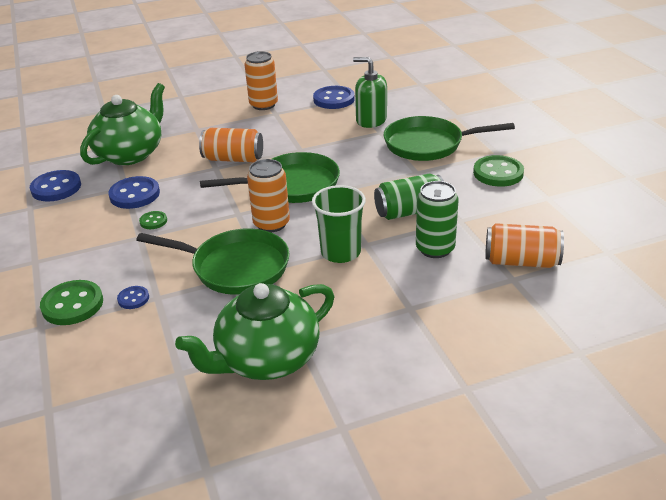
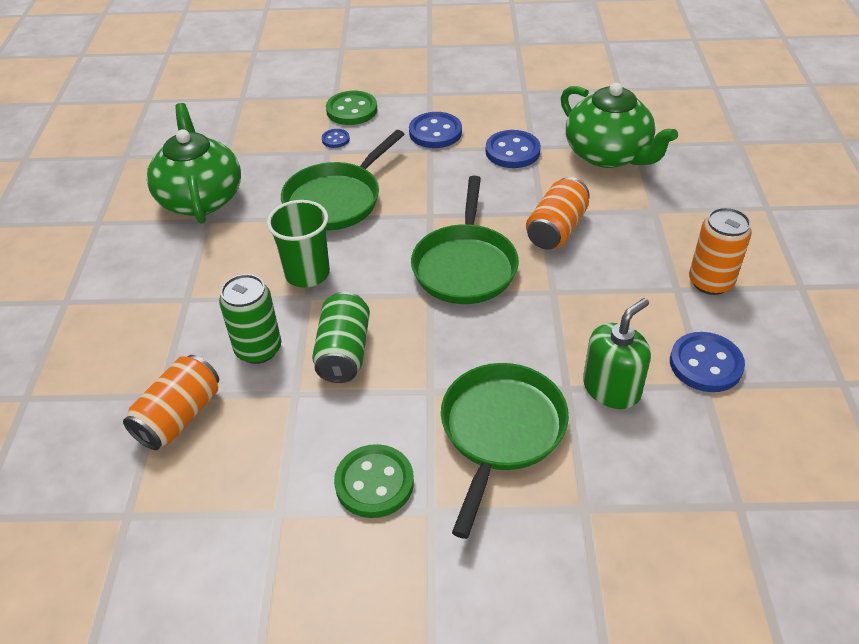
camera: 110 degrees right, 10 degrees up
blue button [30,170,81,201] -> blue button moved to [409,112,462,148]
green button [139,211,167,229] -> none
orange can [247,159,290,232] -> none

